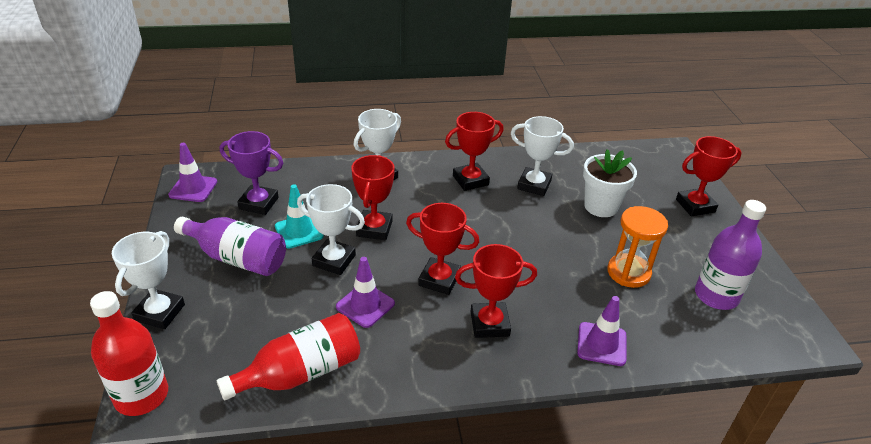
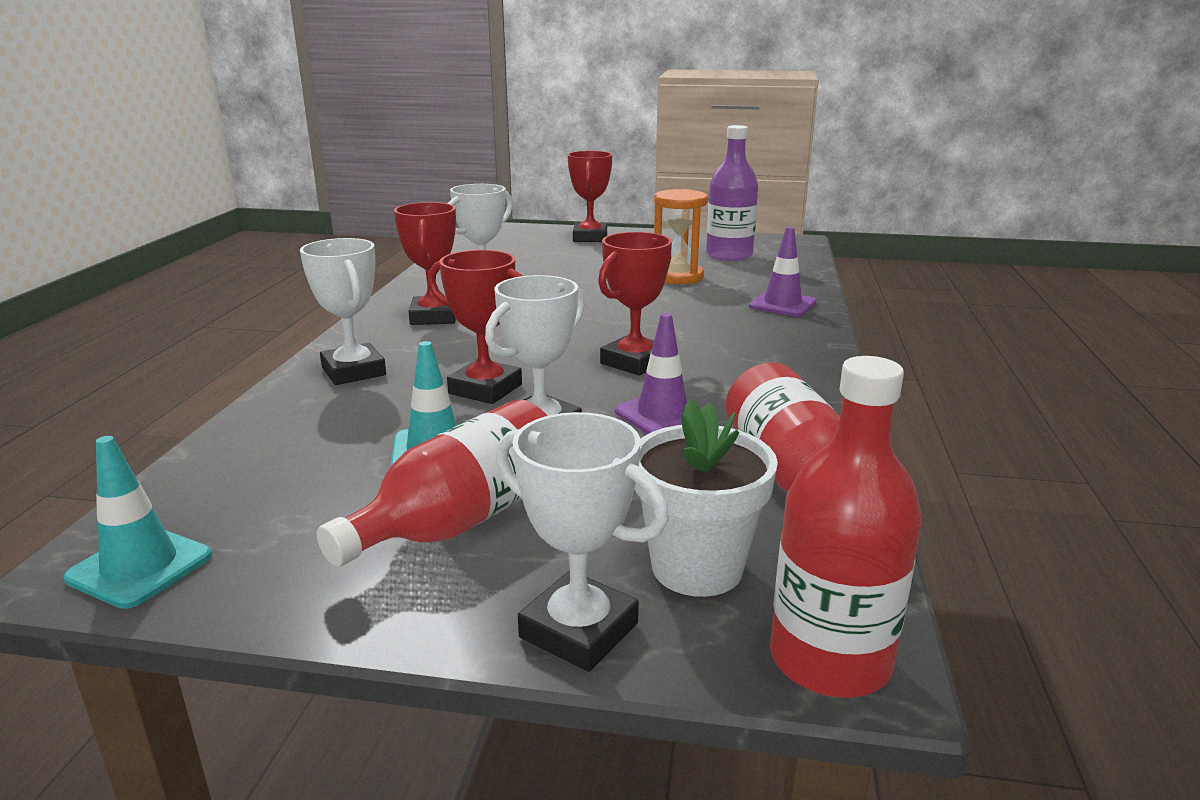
camera: 70 degrees left, 15 degrees down
purple traffic cone [168,143,217,202] -> turquoise traffic cone [64,436,212,609]
purple bottle [174,217,286,276] -> red bottle [317,399,548,567]
purple trophy [220,131,283,215] -> none
red trophy [455,244,537,338] -> none
white flower pot [583,149,637,217] -> white flower pot moved to [635,399,778,597]

